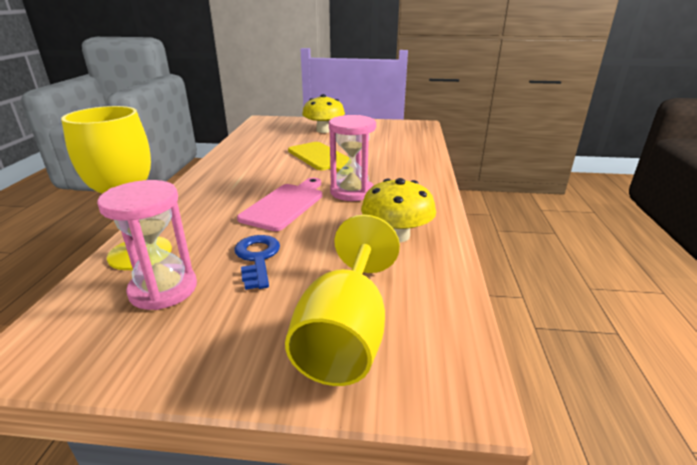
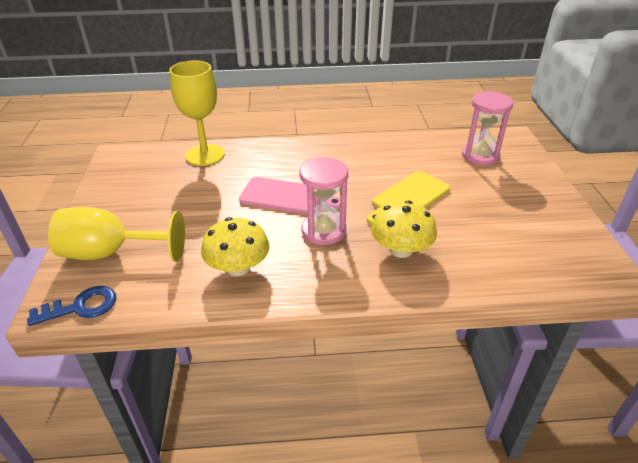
camera: 80 degrees right, 10 degrees up
pink hourglass [97,180,197,310] -> pink hourglass moved to [462,91,513,165]
blue key [234,235,280,290] -> blue key moved to [27,286,116,326]
yellow mushroom [302,94,345,133] -> yellow mushroom moved to [371,201,437,258]

